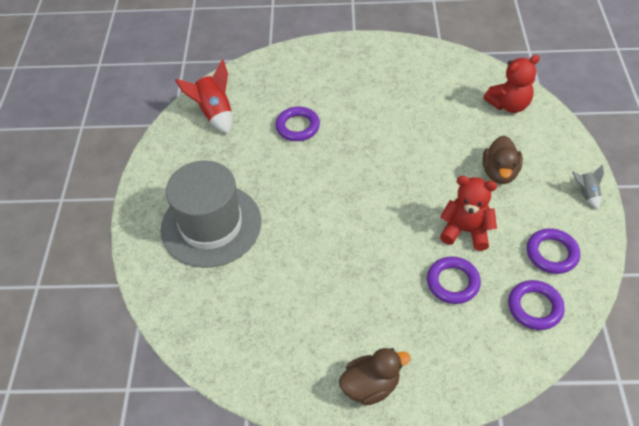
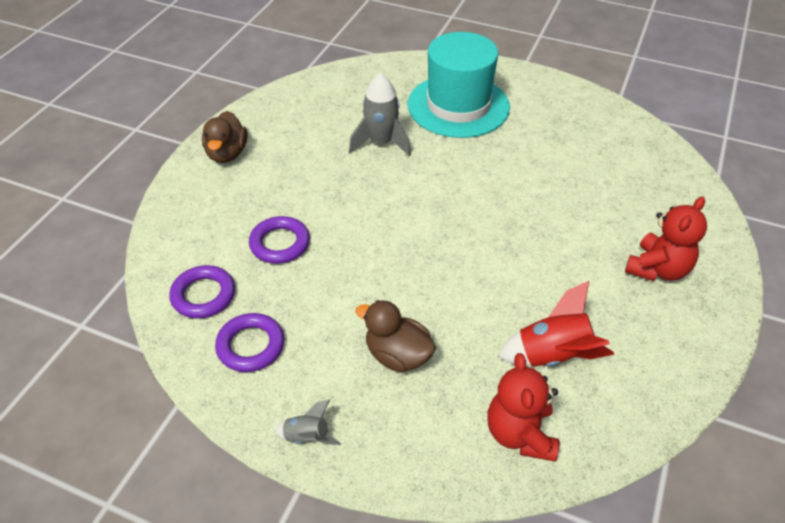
camera: 110 degrees right, 5 degrees down
grey hat [160,160,261,268] -> turquoise hat [408,32,510,138]
red rocket [175,59,232,134] -> red rocket moved to [498,281,614,367]
purple ring [275,106,320,141] -> none
red teddy bear [440,176,497,251] -> red teddy bear moved to [625,197,707,281]
none -> grey rocket [349,73,411,156]

